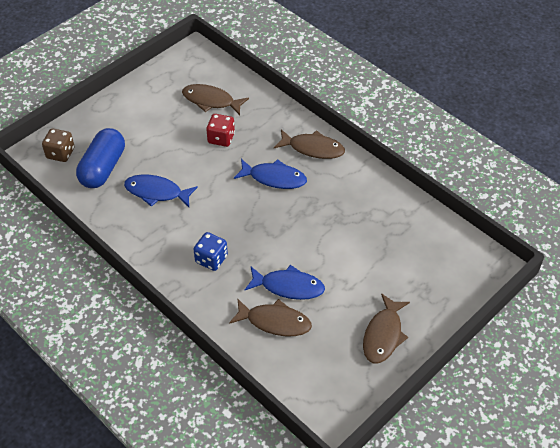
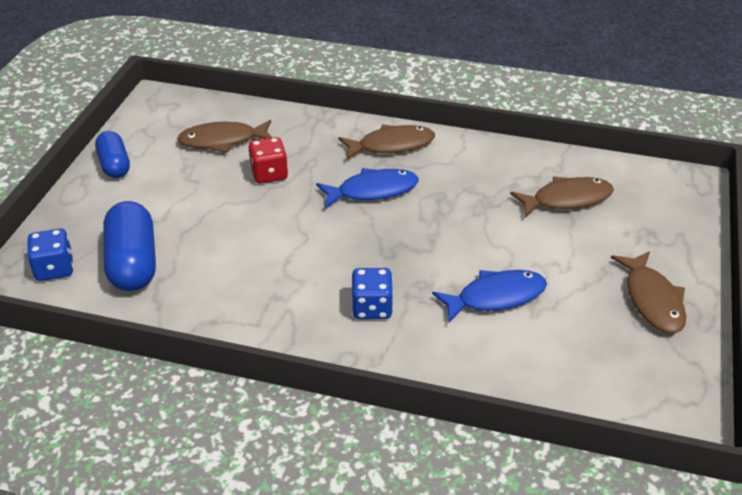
camera: 30 degrees left, 10 degrees down
brown dice [42,128,74,162] -> blue dice [27,229,73,281]
blue fish [124,175,198,207] -> none
brown fish [229,298,312,336] -> brown fish moved to [510,176,614,217]
none -> blue capsule [95,131,130,178]

